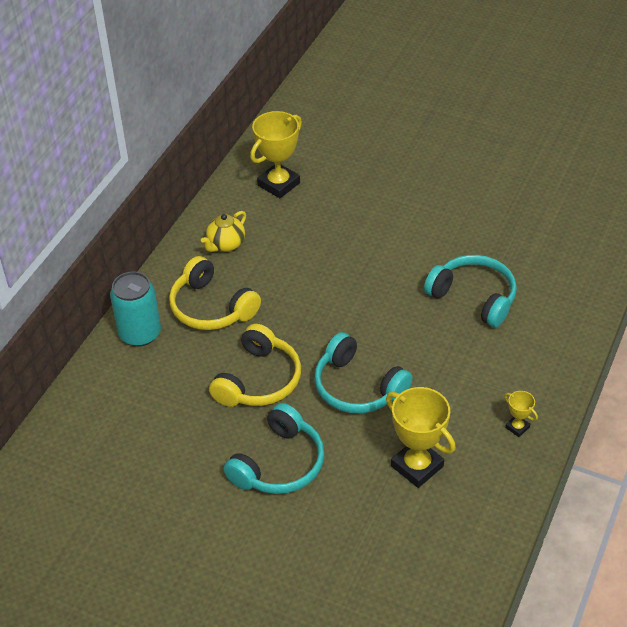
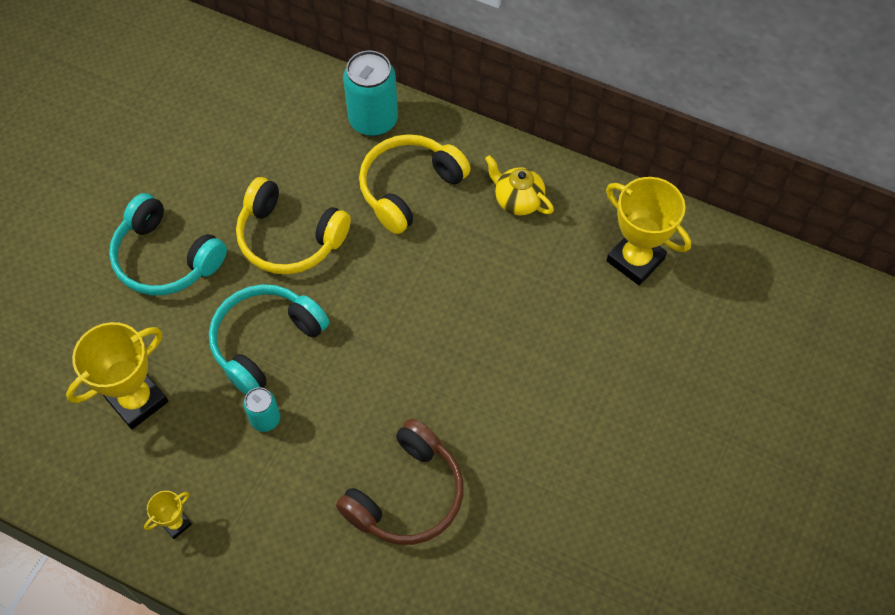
camera: 90 degrees right, 15 degrees up
turquoise headphones [424,255,517,327] -> brown headphones [336,419,464,545]
none -> turquoise can [243,387,280,432]

